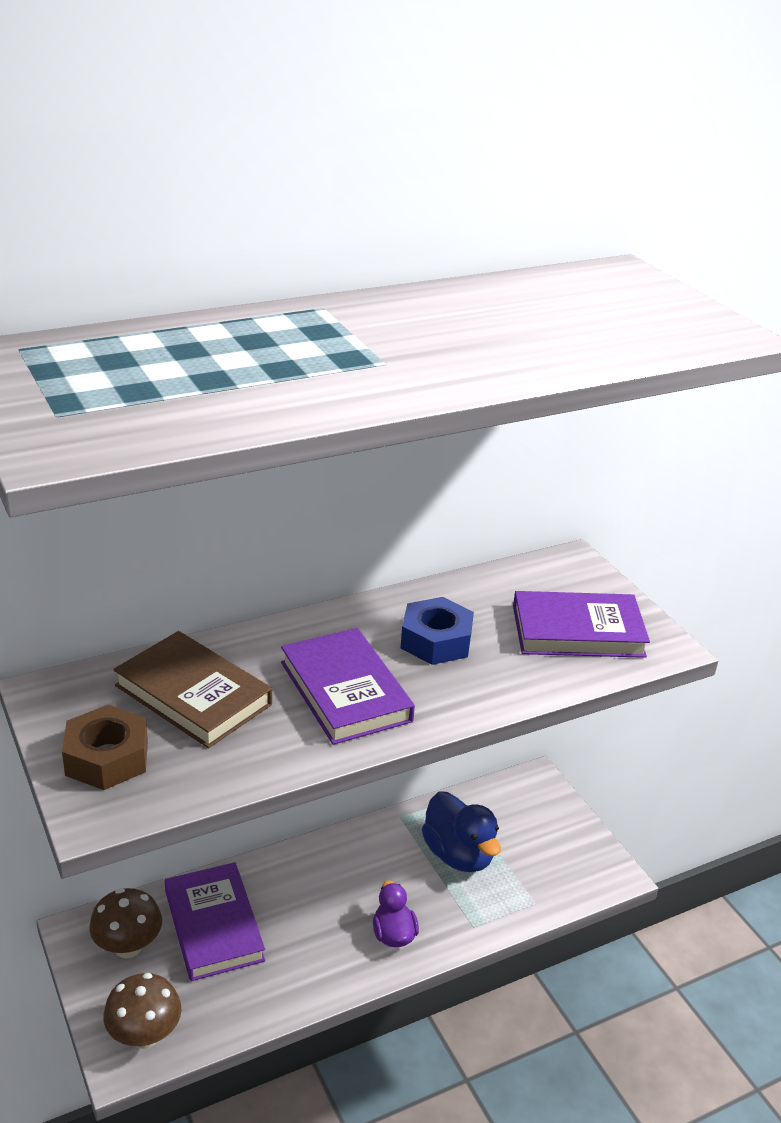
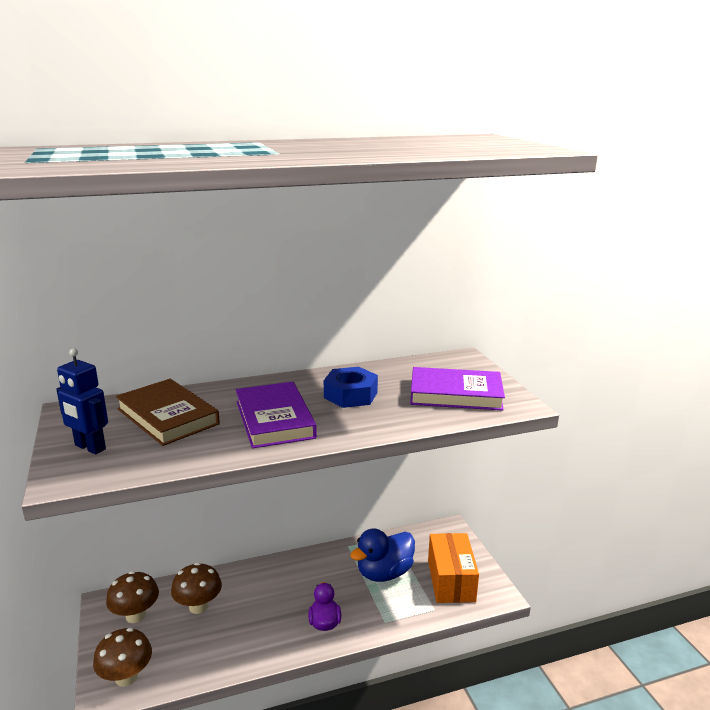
camera: 10 degrees right, 10 degrees down
brown nut [62,705,148,790] -> blue robot [56,348,108,454]
purple book [165,862,265,981] -> brown mushroom [171,562,222,614]
blue duck [422,791,501,872] -> blue duck turned 75 degrees clockwise [350,528,415,582]
none -> orange box [428,533,479,603]

